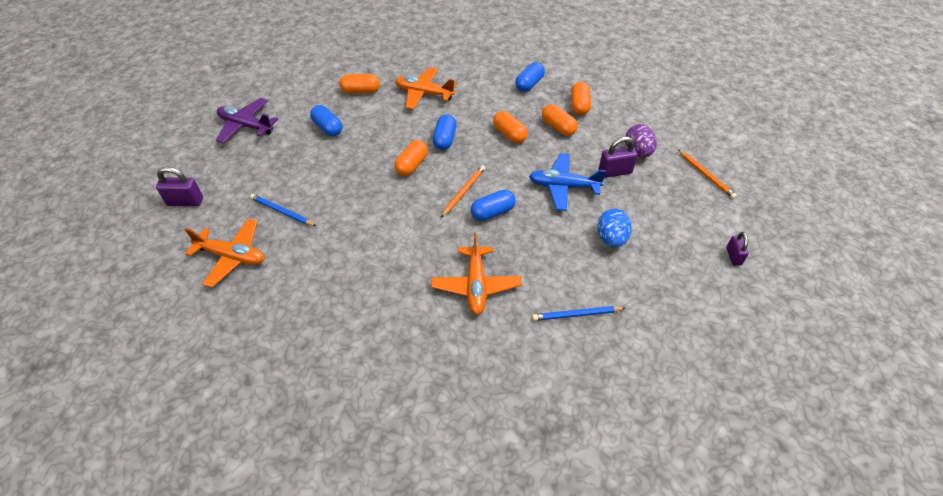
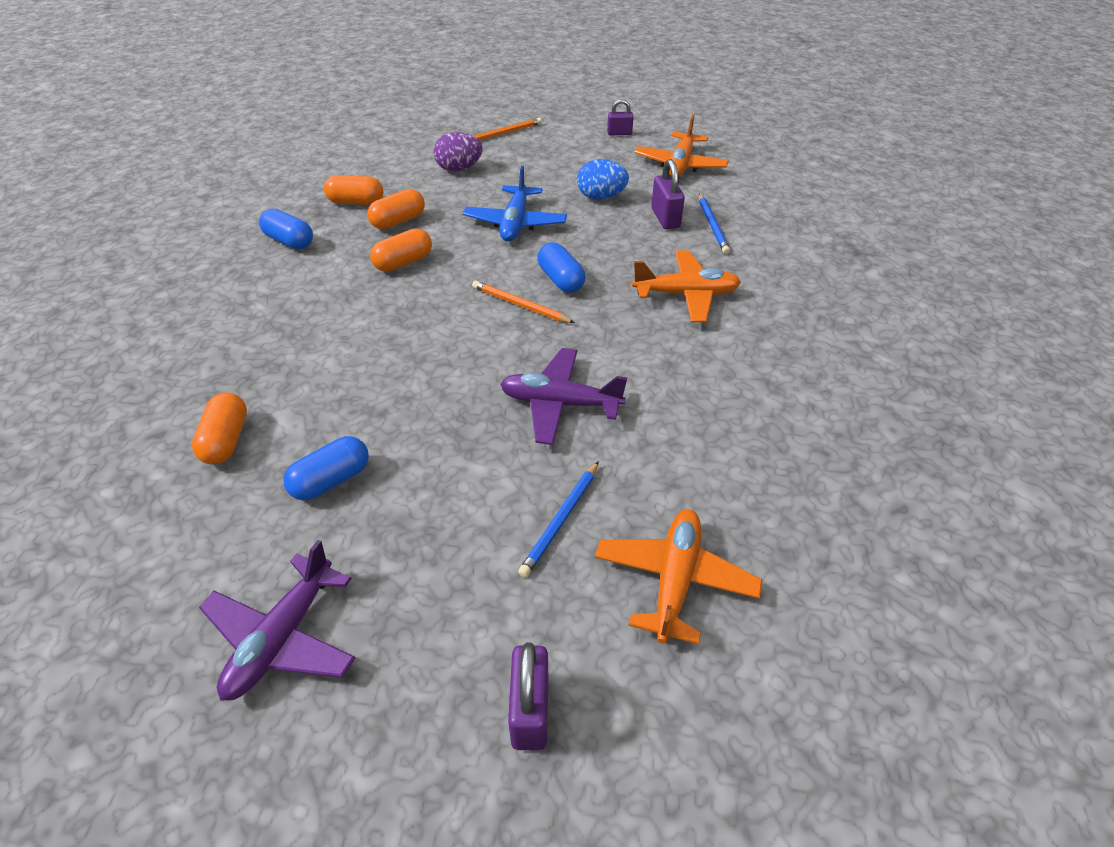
camera: 90 degrees left, 5 degrees down
orange capsule [394,140,428,176] -> none
orange plane [395,67,456,110] -> orange plane moved to [635,114,729,177]
blue capsule [433,114,457,150] -> none
purple padlock [598,137,638,178] -> purple padlock moved to [651,159,685,229]
none -> purple plane [500,348,627,445]

